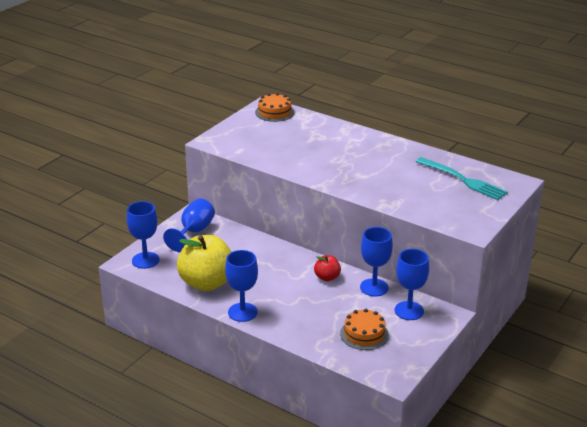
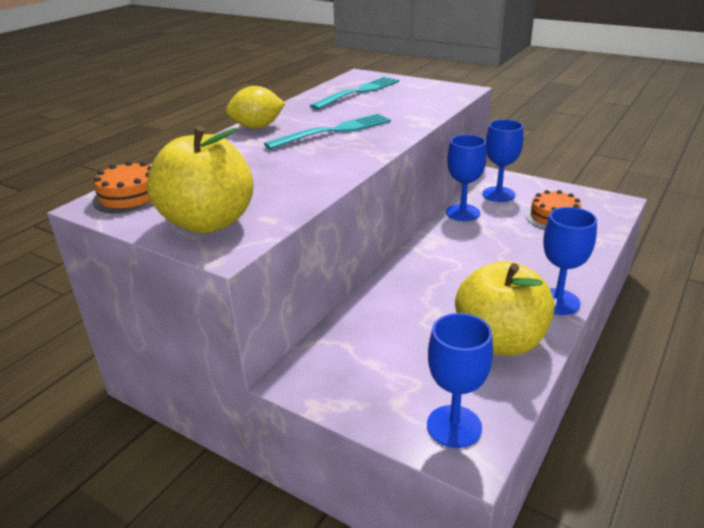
camera: 90 degrees left, 0 degrees up
blue goblet [163,198,215,252] -> none
red apple [314,255,341,281] -> none
none -> yellow apple [147,126,254,234]
none -> yellow lemon [226,86,286,129]
none -> turquoise fork [264,113,391,150]

